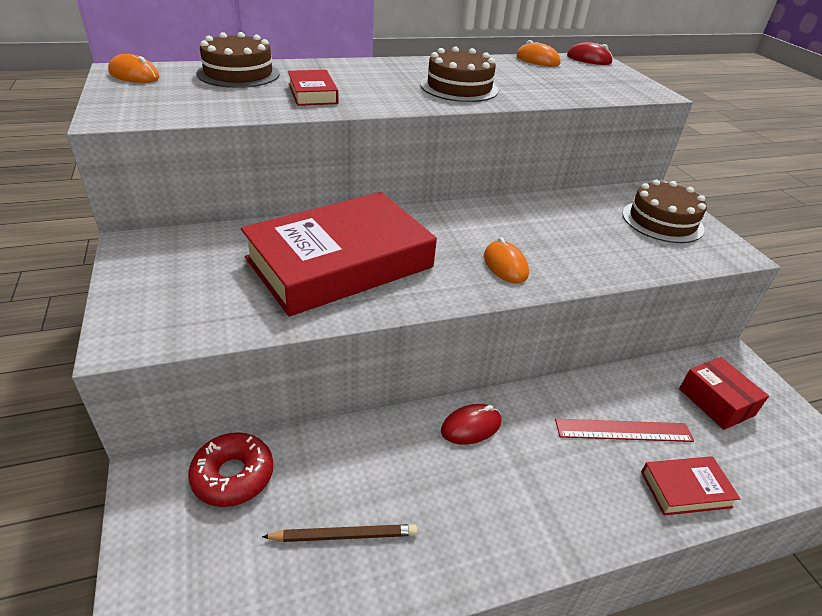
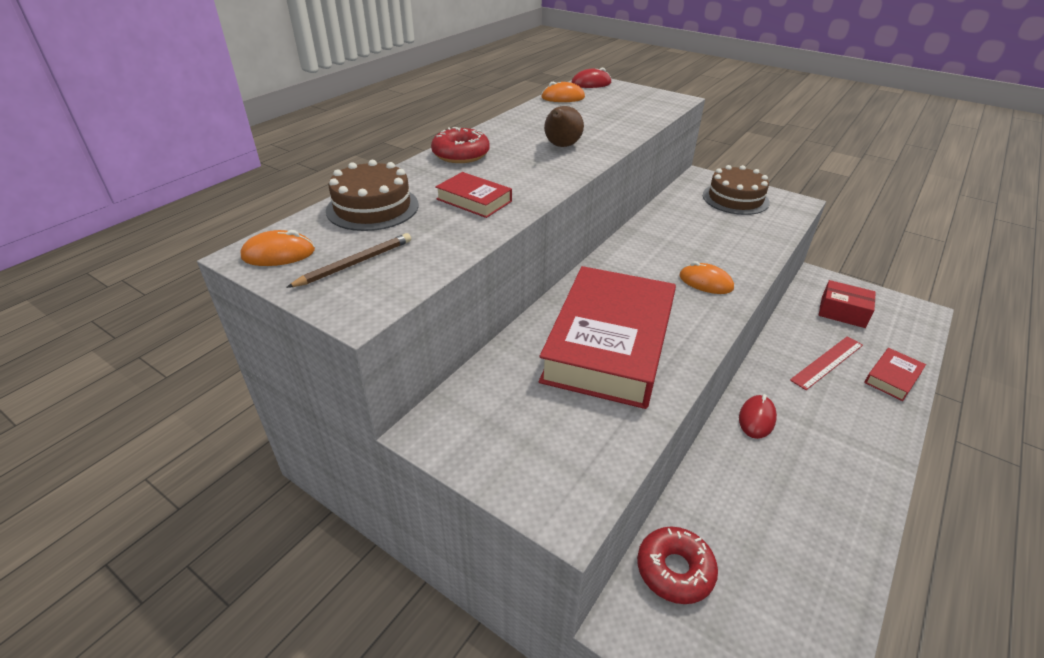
camera: 35 degrees left, 0 degrees up
brown pencil [262,524,417,542] -> brown pencil moved to [286,233,411,288]
brown cake [420,46,499,102] -> brown pear [544,106,584,147]
none -> red donut [431,127,490,163]

